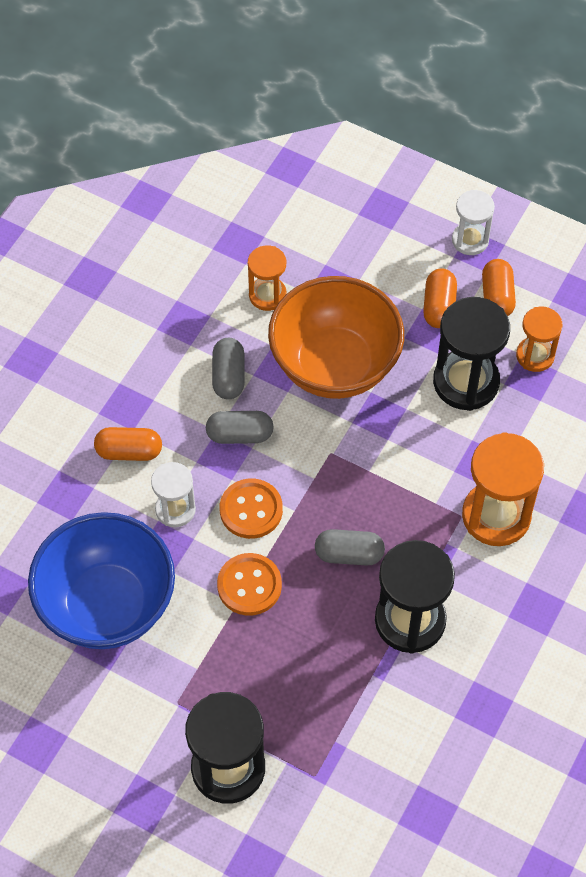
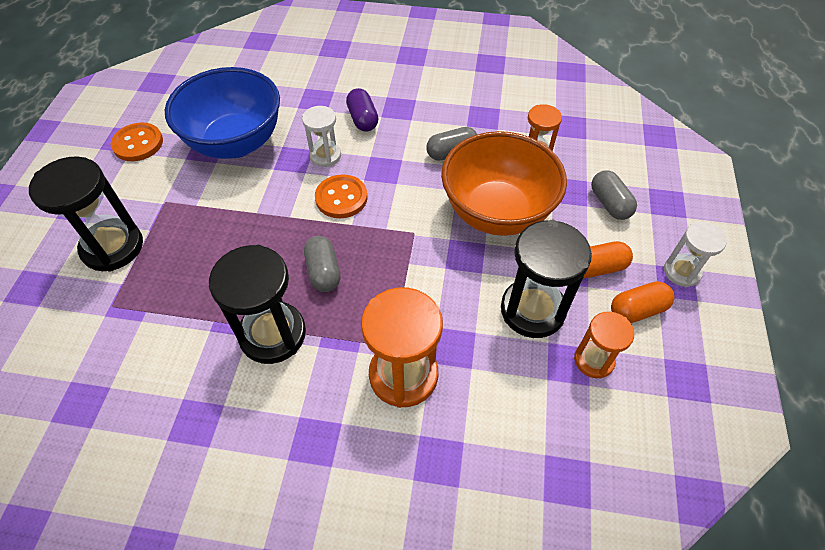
camera: 70 degrees right, 5 degrees down
orange capsule [94,427,162,461] -> purple capsule [346,88,379,132]
grey capsule [206,411,274,444] -> grey capsule moved to [591,170,637,220]
orange button [217,553,282,616] -> orange button moved to [111,123,163,161]

